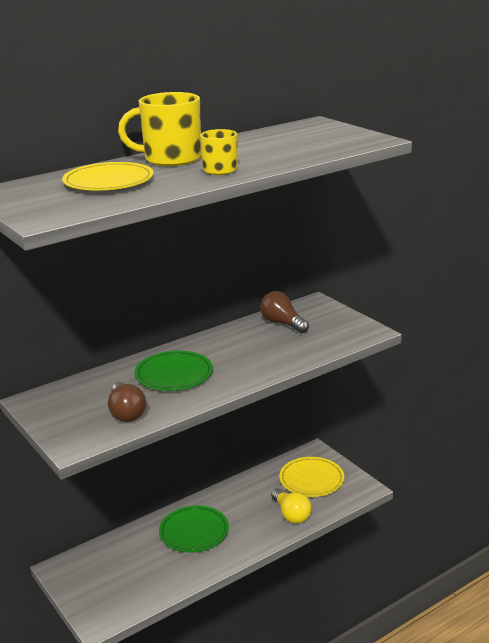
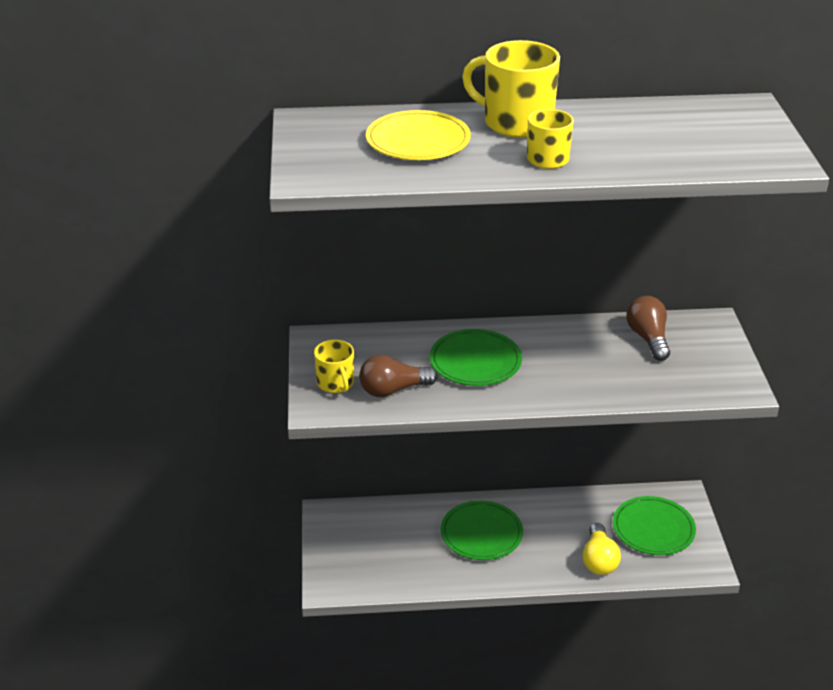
camera: 30 degrees right, 10 degrees up
brown light bulb [108,382,146,422] -> brown light bulb turned 60 degrees clockwise [359,355,438,397]
yellow plate [279,457,344,497] -> green plate [613,496,696,555]
none -> yellow mug [314,340,354,393]

